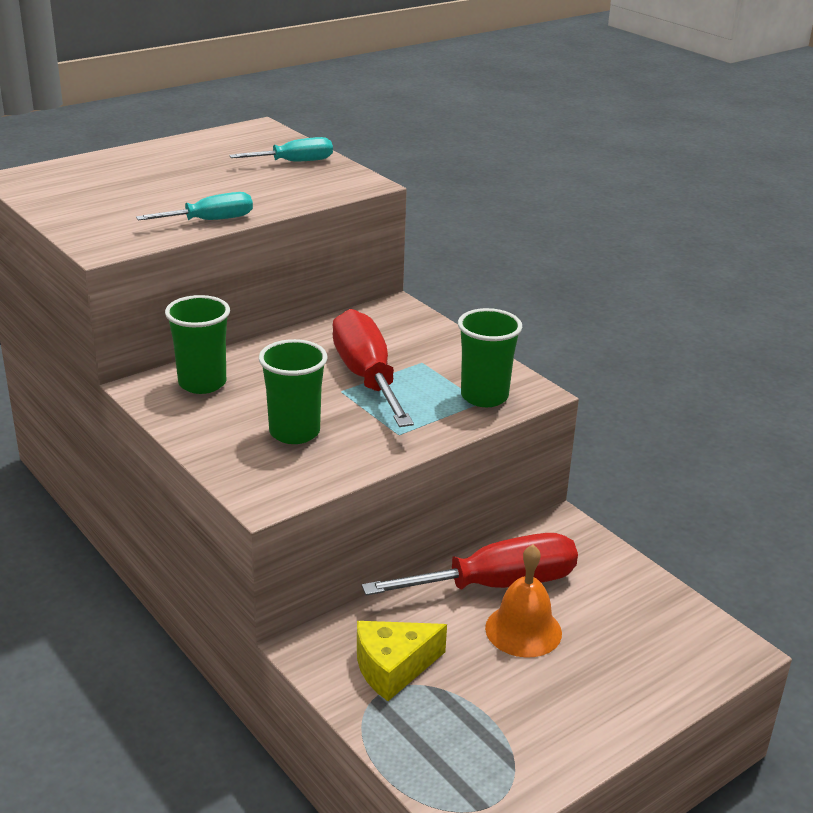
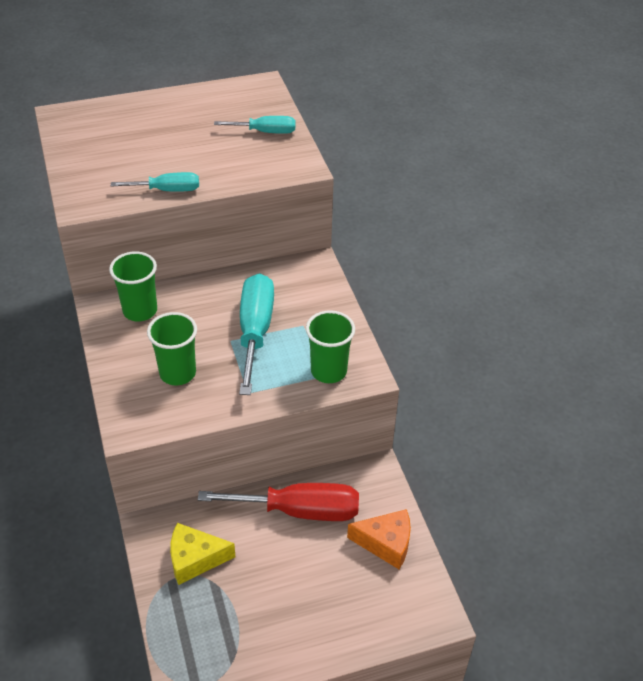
camera: 20 degrees right, 15 degrees up
red screwdriver [333,309,414,427] -> turquoise screwdriver [239,273,274,395]
orange bell [485,545,562,657] -> none
none -> orange cheese [347,509,411,569]

